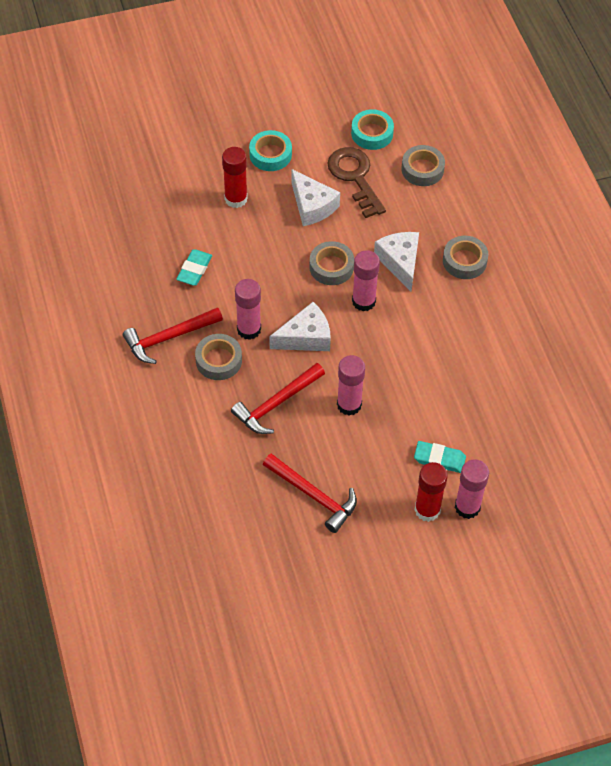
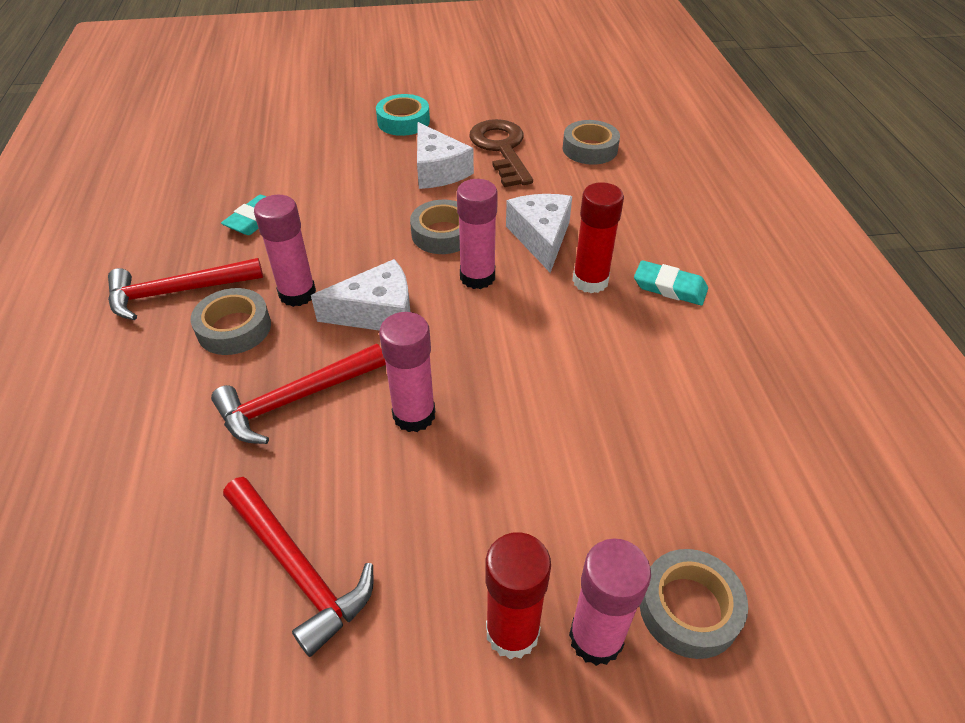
camera: 10 degrees right, 10 degrees down
red glue stick [222,147,248,208] -> red glue stick moved to [572,182,624,293]
turquoise tape [351,109,394,150] -> none
turquoise eraser [414,441,466,473] -> turquoise eraser moved to [634,260,708,305]
grey tape [443,236,488,279] -> grey tape moved to [640,549,748,659]

